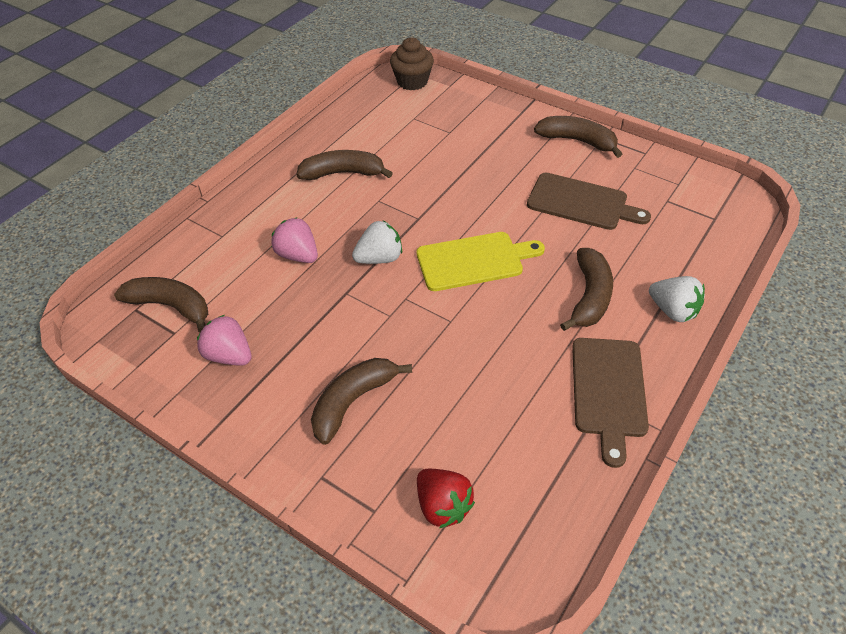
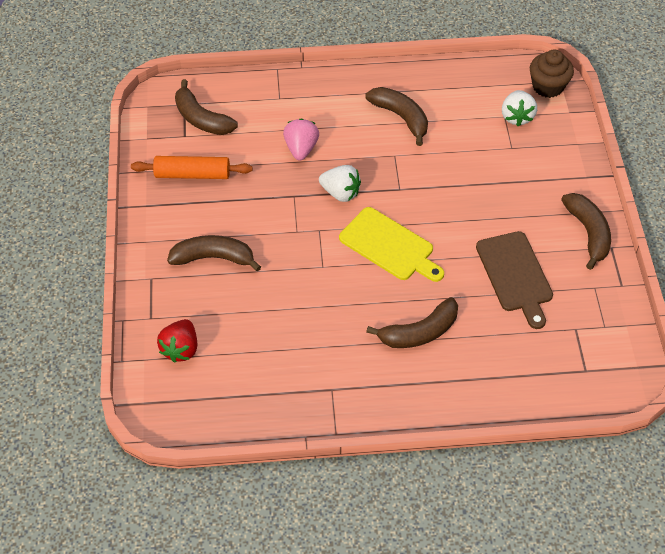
camera: 50 degrees right, 5 degrees up
brown banana [114,277,208,332] -> brown banana turned 150 degrees clockwise [175,79,238,135]
pink strawberry [197,315,252,366] -> orange rolling pin [131,156,253,179]
brown cutting board [572,338,649,468] -> none
white strawberry [649,276,705,322] -> white strawberry moved to [502,90,537,126]

